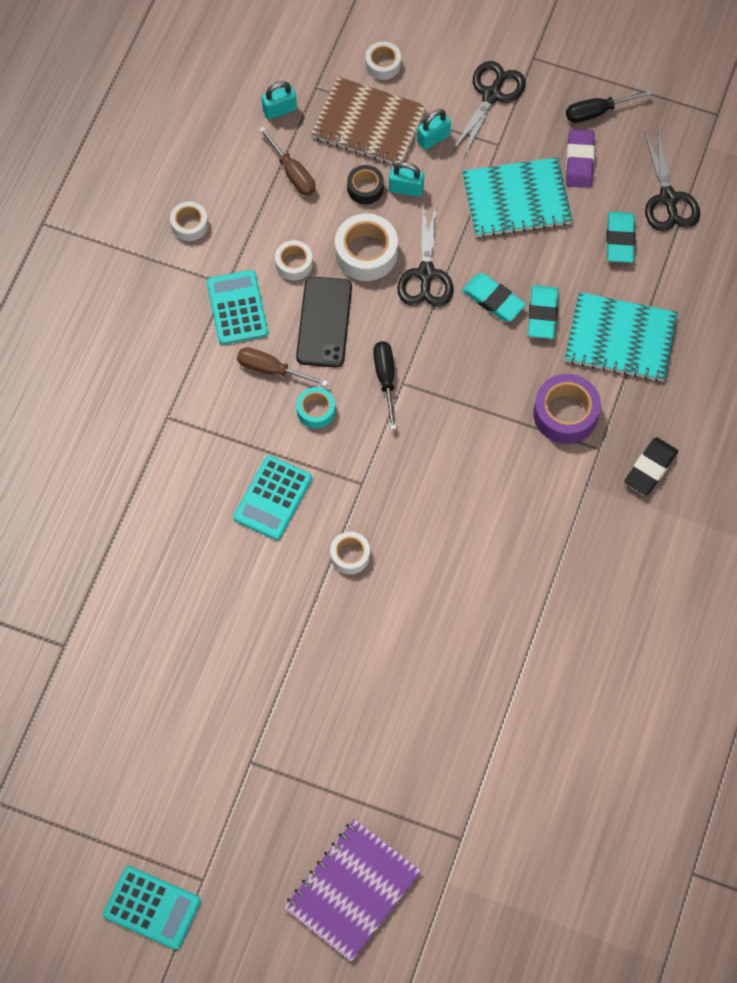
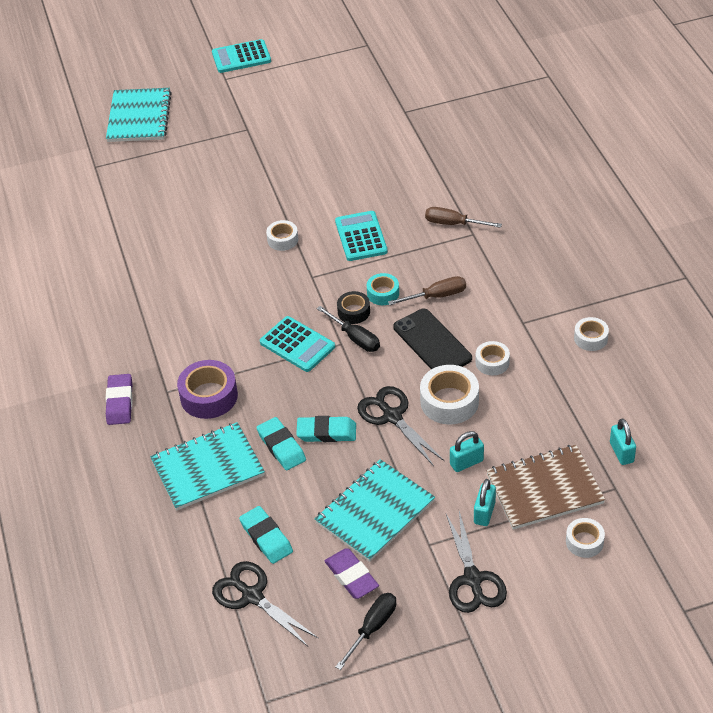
camera: 145 degrees right, 20 degrees down
turquoise calculator [207,270,268,345] -> turquoise calculator moved to [260,316,335,372]
brown screwdriver [259,127,316,196] -> brown screwdriver moved to [425,207,502,228]
turquoise padlock [262,81,297,119] -> turquoise padlock turned 45 degrees counterclockwise [610,418,636,465]
purple notebook [284,819,421,962] -> turquoise notebook [106,88,172,142]
black tape [347,165,384,204] -> black tape moved to [337,291,370,324]
black eraser [624,437,678,496] -> purple eraser [106,374,133,425]

